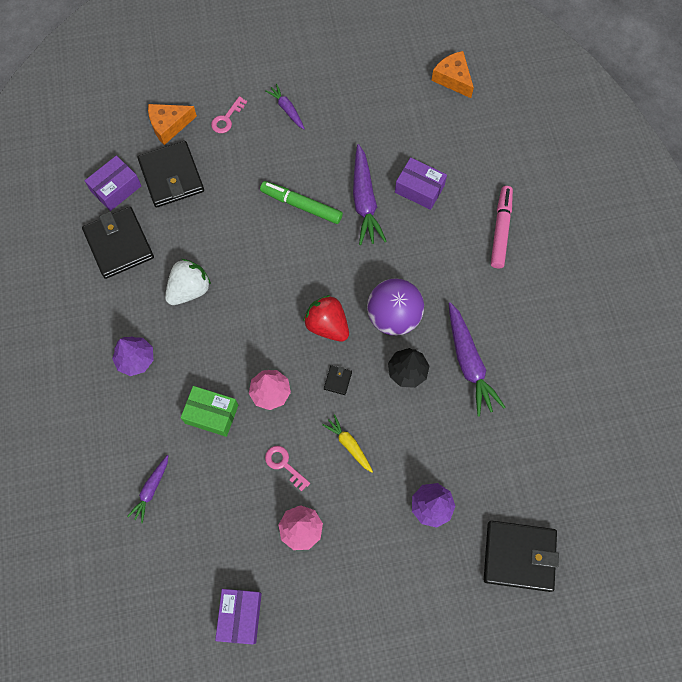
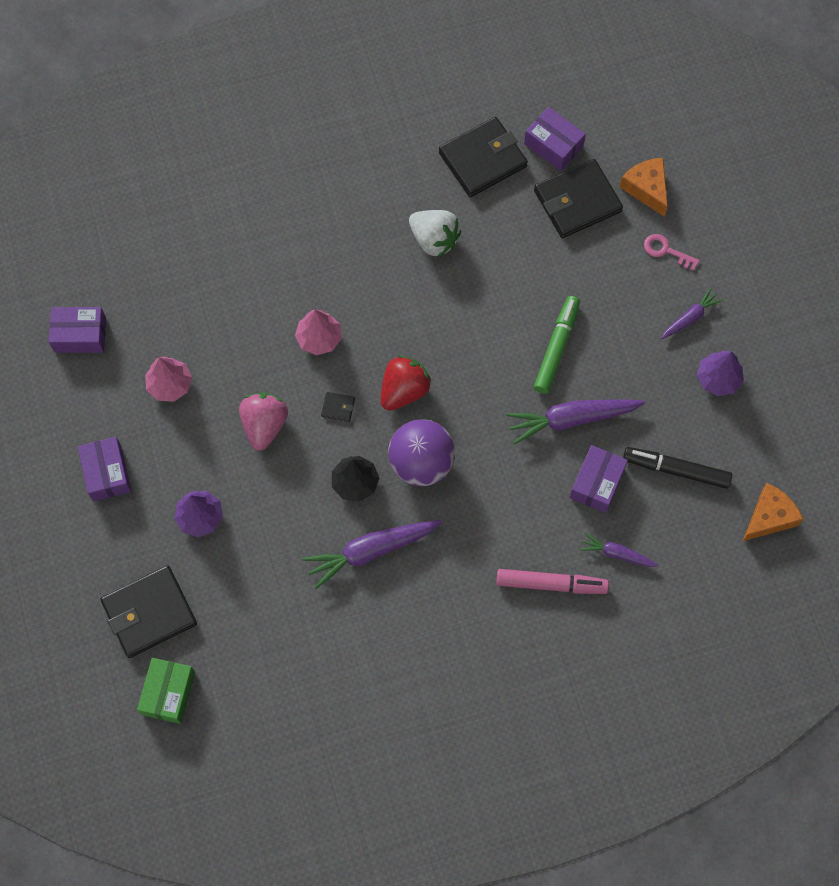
camera: 85 degrees right, 0 degrees up
purple tree [112,336,154,376] -> purple tree moved to [697,351,744,396]
purple carrot [127,455,168,523] -> purple carrot moved to [580,533,659,567]
green box [181,386,238,437] -> green box moved to [137,658,195,724]
pink key [265,446,310,491] -> none
yellow carrot [322,414,373,472] -> pink strawberry [239,392,288,450]
black wallet [484,521,559,592] -> black wallet turned 60 degrees clockwise [101,565,197,658]
none -> purple box [78,437,131,502]
none -> black marker [623,447,732,489]

